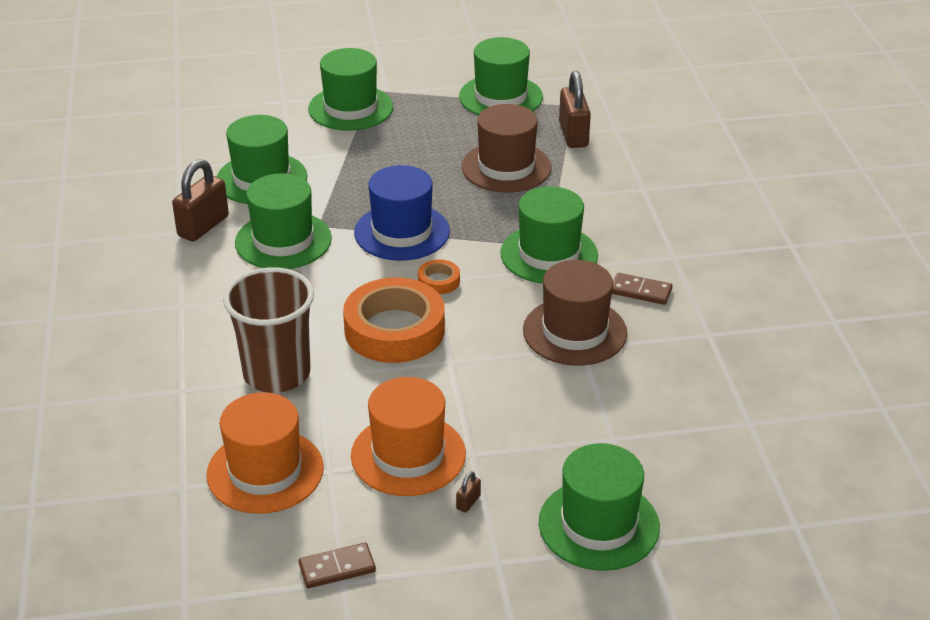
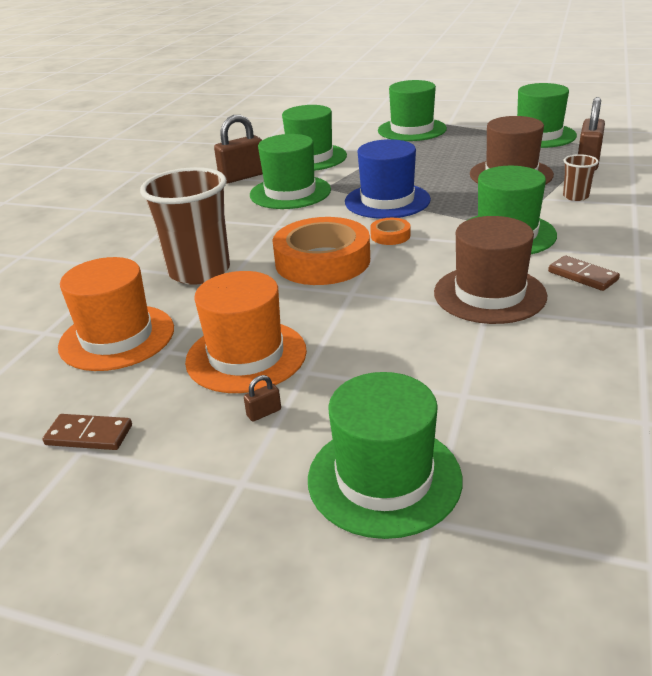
camera: 30 degrees right, 5 degrees down
none -> brown cup [563,154,599,201]

